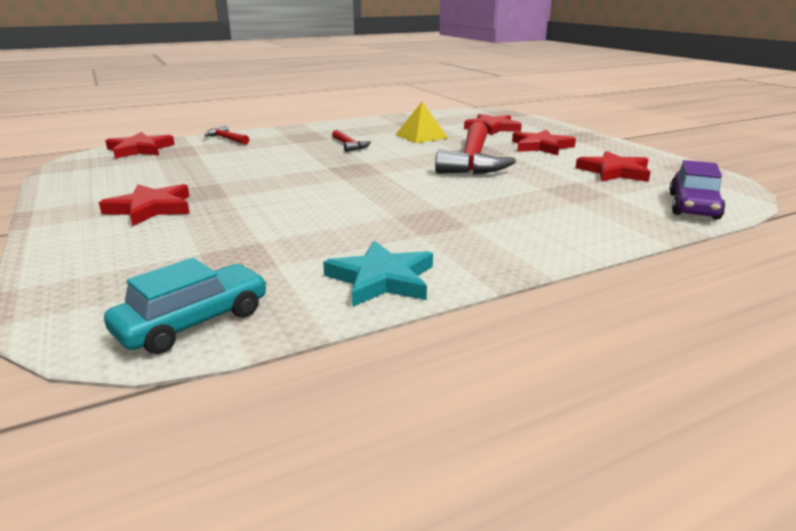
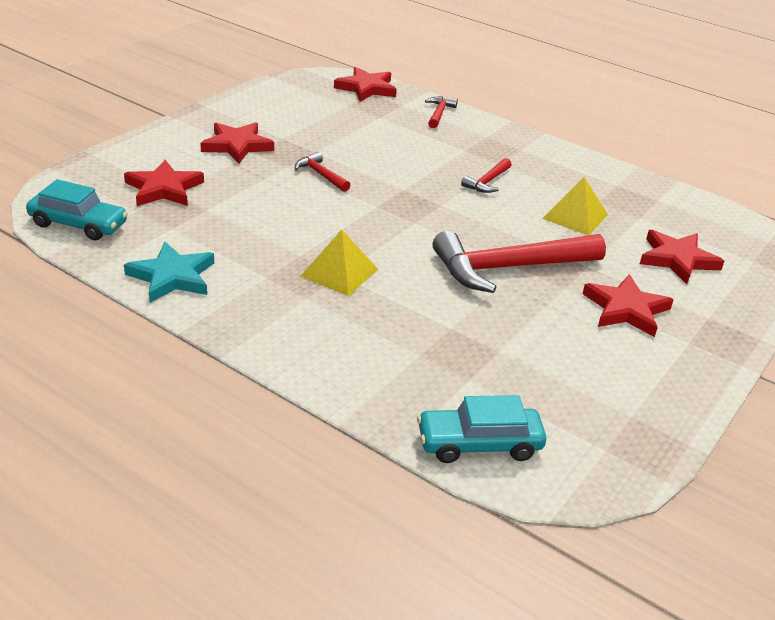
camera: 60 degrees right, 10 degrees up
red star [575,151,651,182] -> red star moved to [124,160,204,206]
purple car [669,160,725,220] -> turquoise car [417,395,546,463]
none -> red hammer [295,152,350,192]
none -> yellow pyramid [300,230,378,296]

